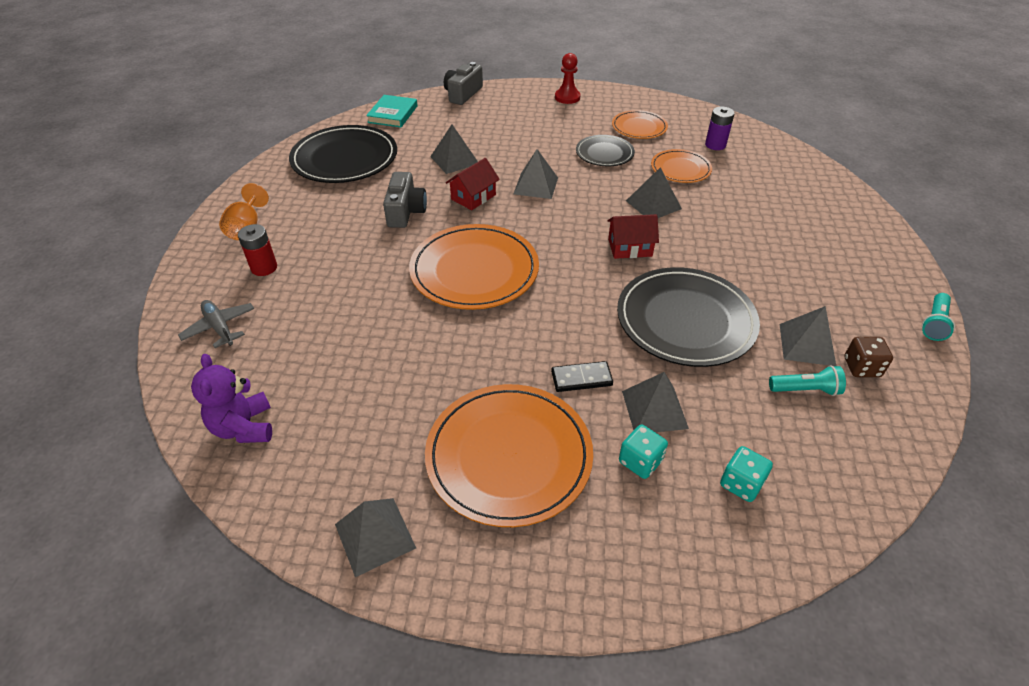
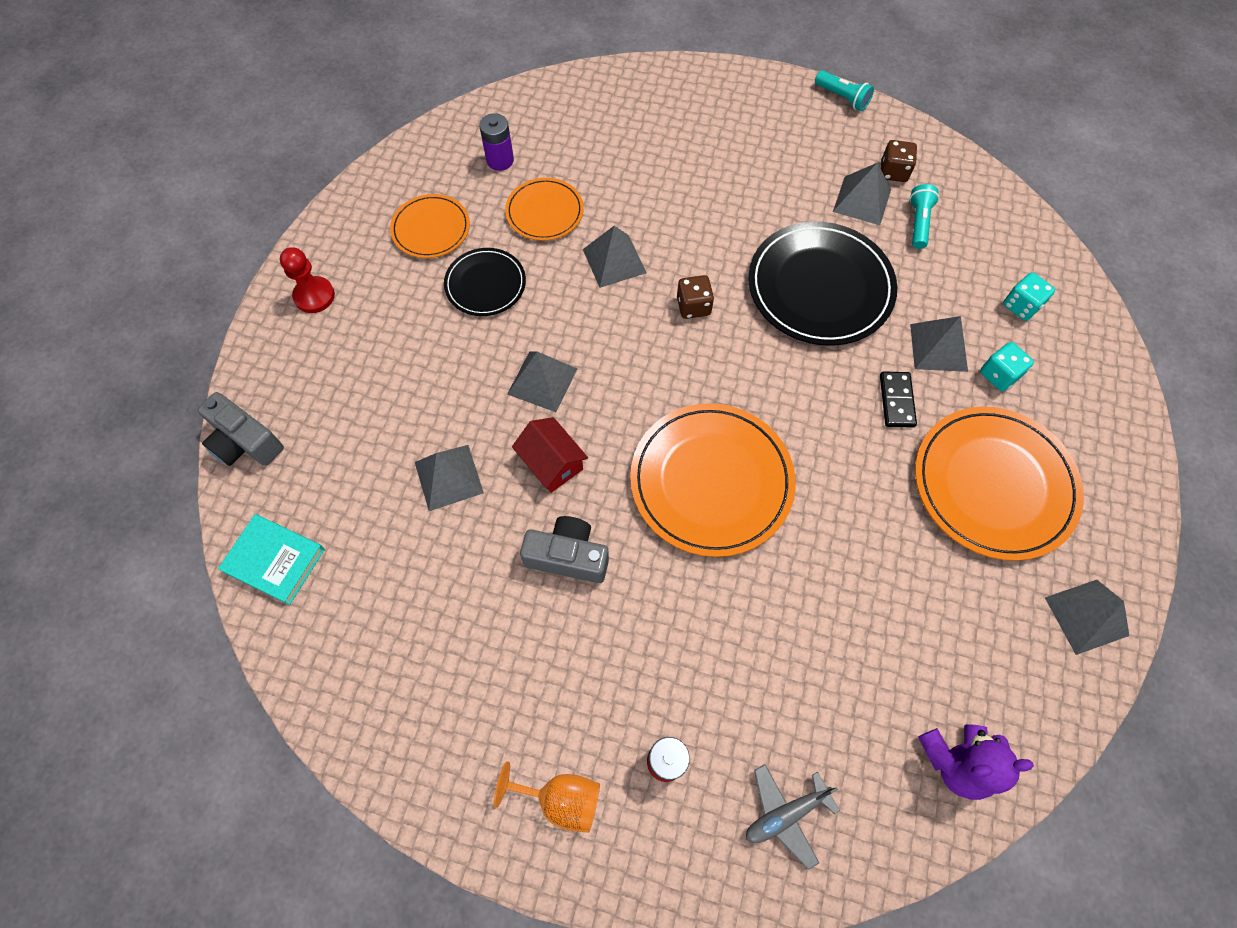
camera: 80 degrees left, 20 degrees up
black plate [289,125,397,183] -> none
red house [607,214,659,259] -> brown dice [677,275,714,319]

